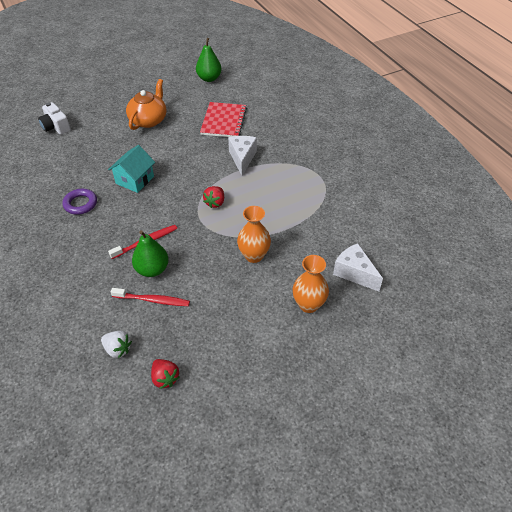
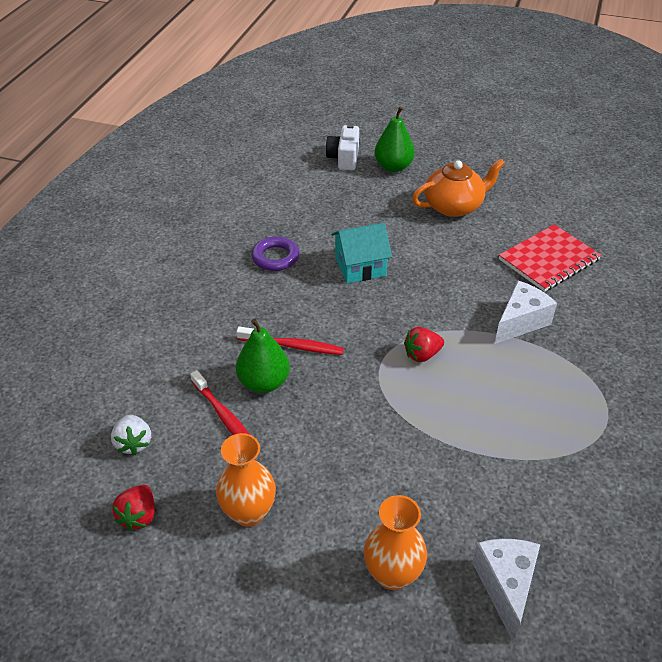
camera: 45 degrees right, 5 degrees down
green pear [196,38,222,82] -> green pear moved to [375,107,415,172]
orange vase [237,206,271,263] -> orange vase moved to [216,433,276,527]

